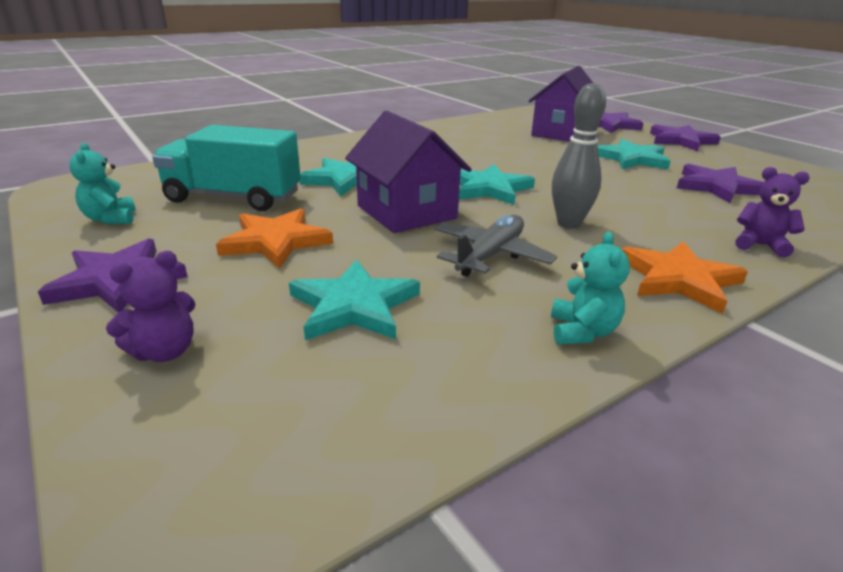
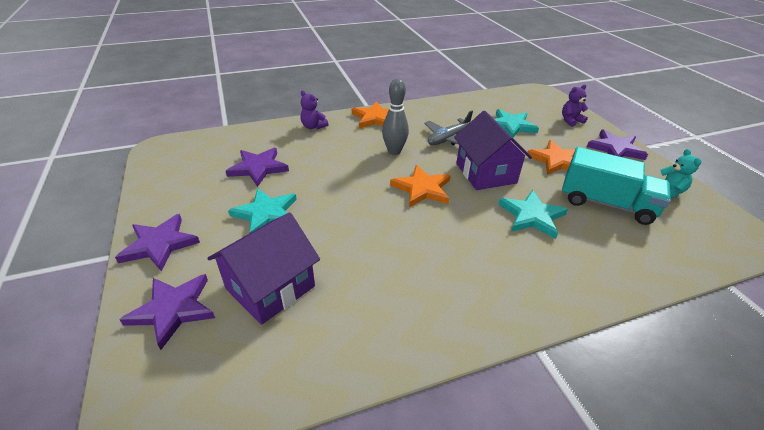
camera: 165 degrees left, 10 degrees up
turquoise star [459,164,535,205] -> orange star [390,165,451,207]
turquoise teddy bear [551,232,630,345] -> none

